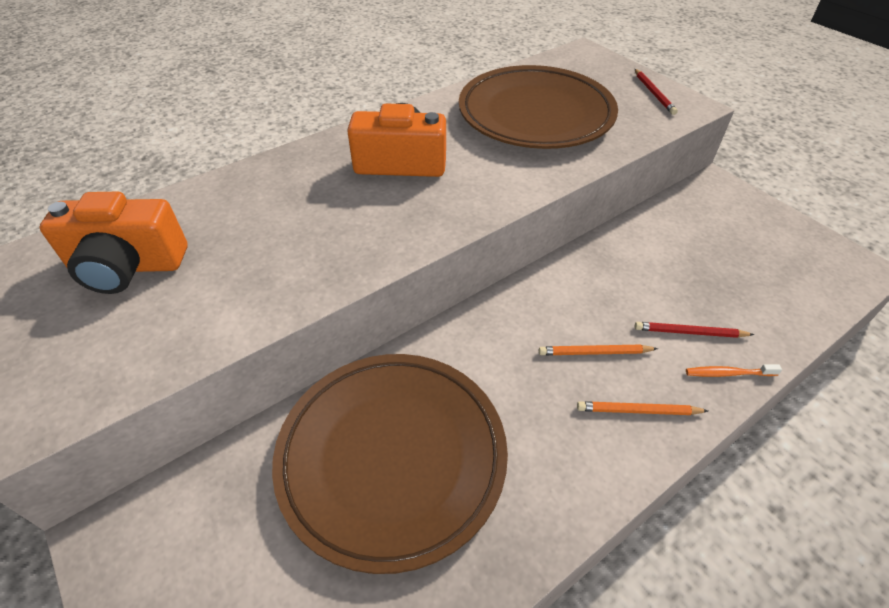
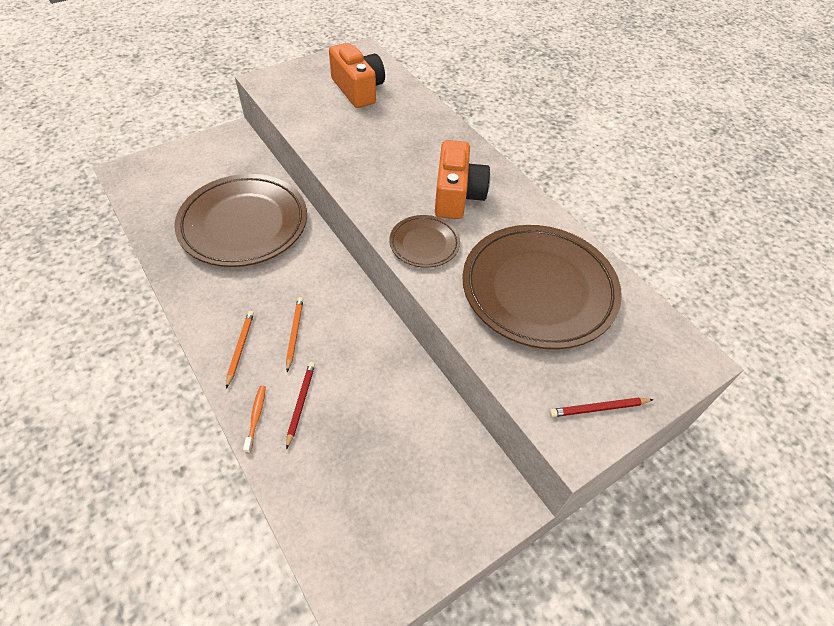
camera: 90 degrees right, 5 degrees up
orange camera [39,192,188,294] -> orange camera turned 150 degrees clockwise [329,43,385,108]
none -> brown plate [389,215,460,268]

